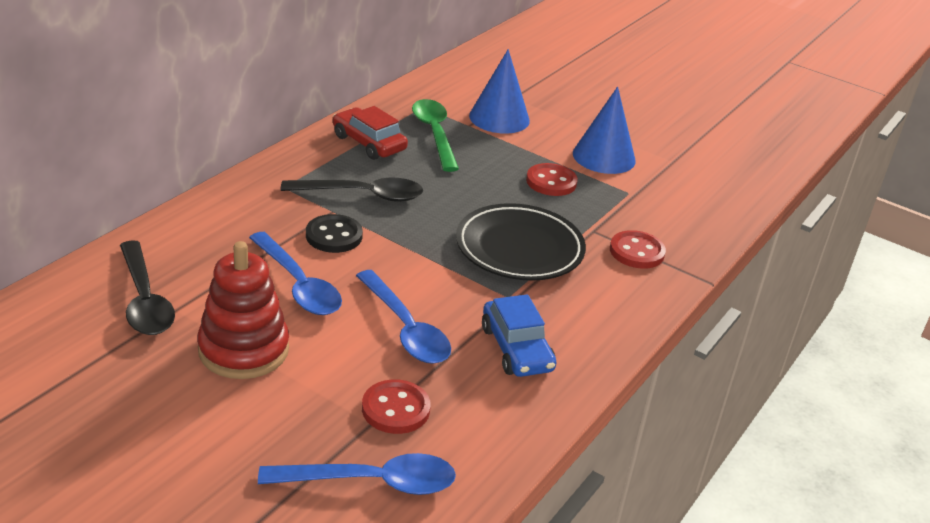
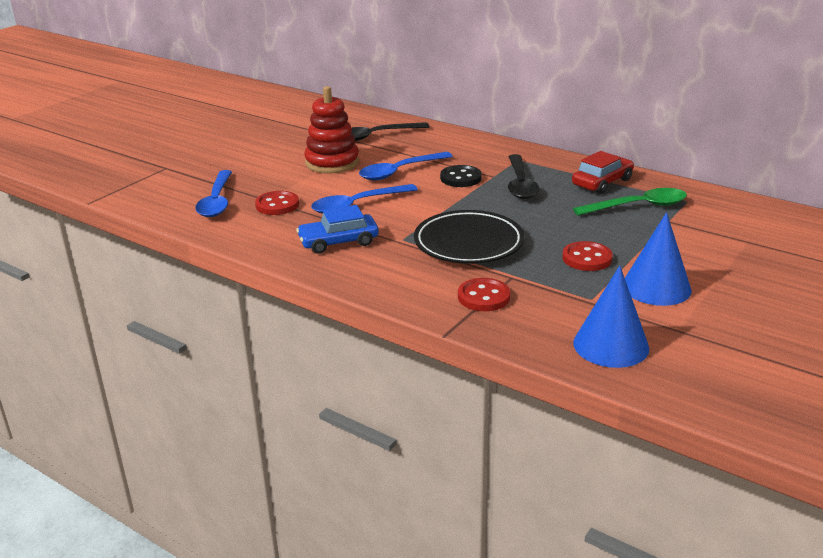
camera: 95 degrees right, 5 degrees down
blue cone [469,49,530,134] -> blue cone moved to [573,266,649,368]

